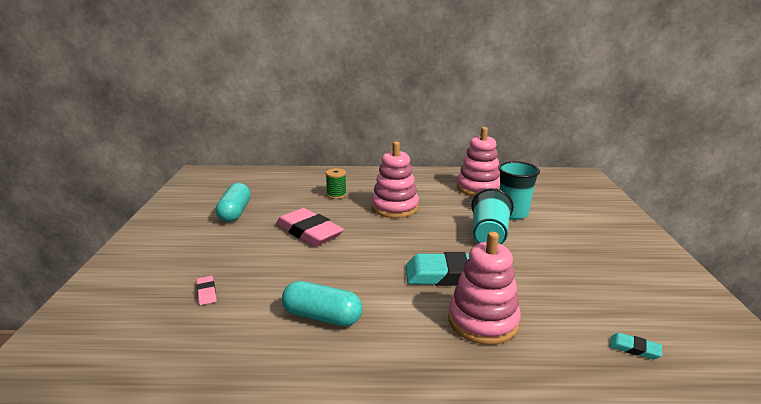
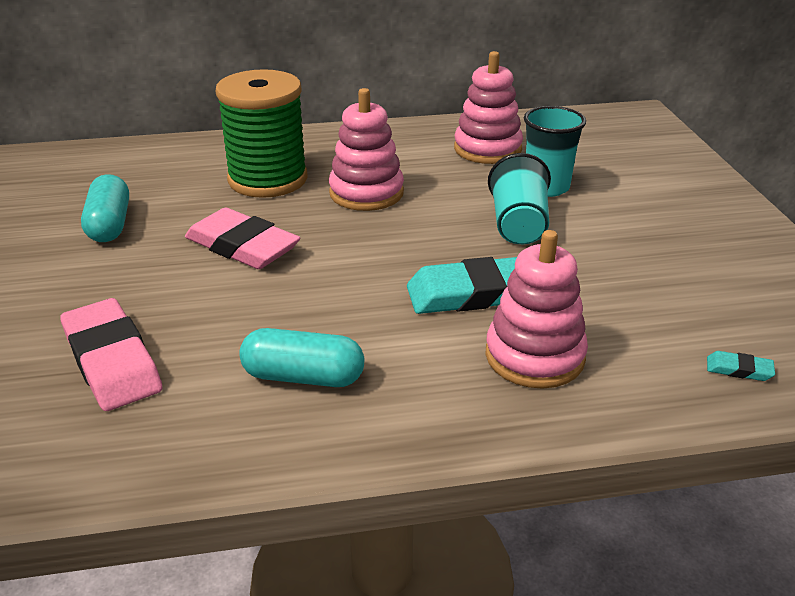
camera: 10 degrees left, 10 degrees up
pink eraser [196,276,217,305] -> pink eraser [60,298,163,411], size x2.36
green spool [326,168,347,199] -> green spool [216,69,308,198], size x2.45

